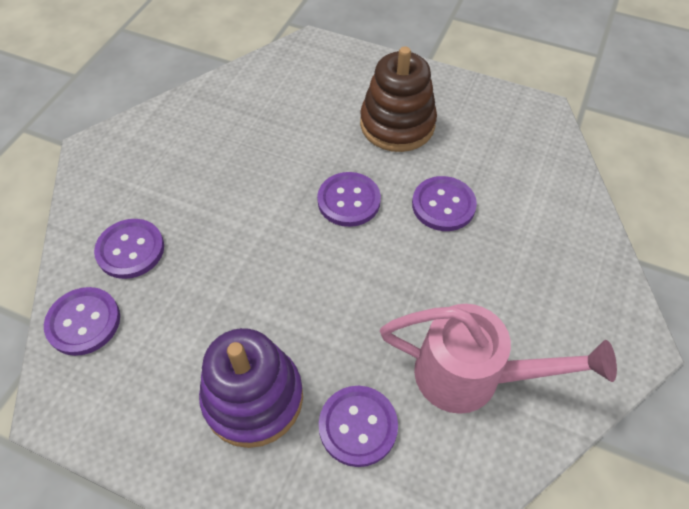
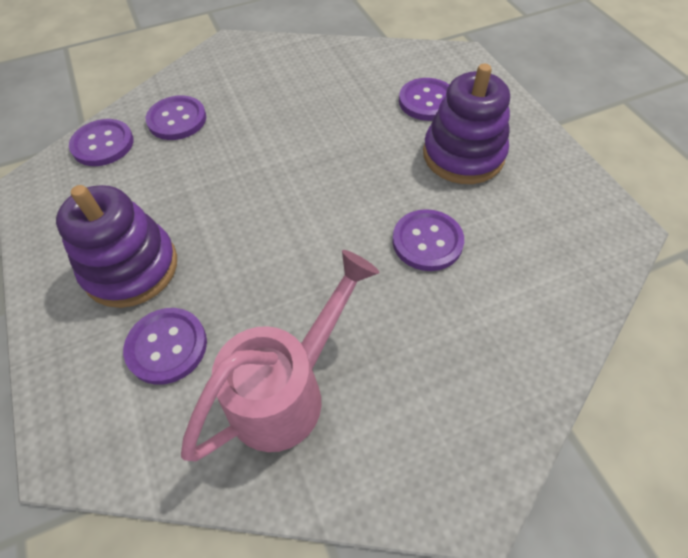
camera: 45 degrees right, 0 degrees up
purple button [317,172,381,227] -> purple button moved to [399,78,449,121]
brown stacking toy [360,46,437,152] -> purple stacking toy [423,64,510,184]
pink watering can [380,304,617,414] -> pink watering can turned 105 degrees counterclockwise [181,250,380,461]

